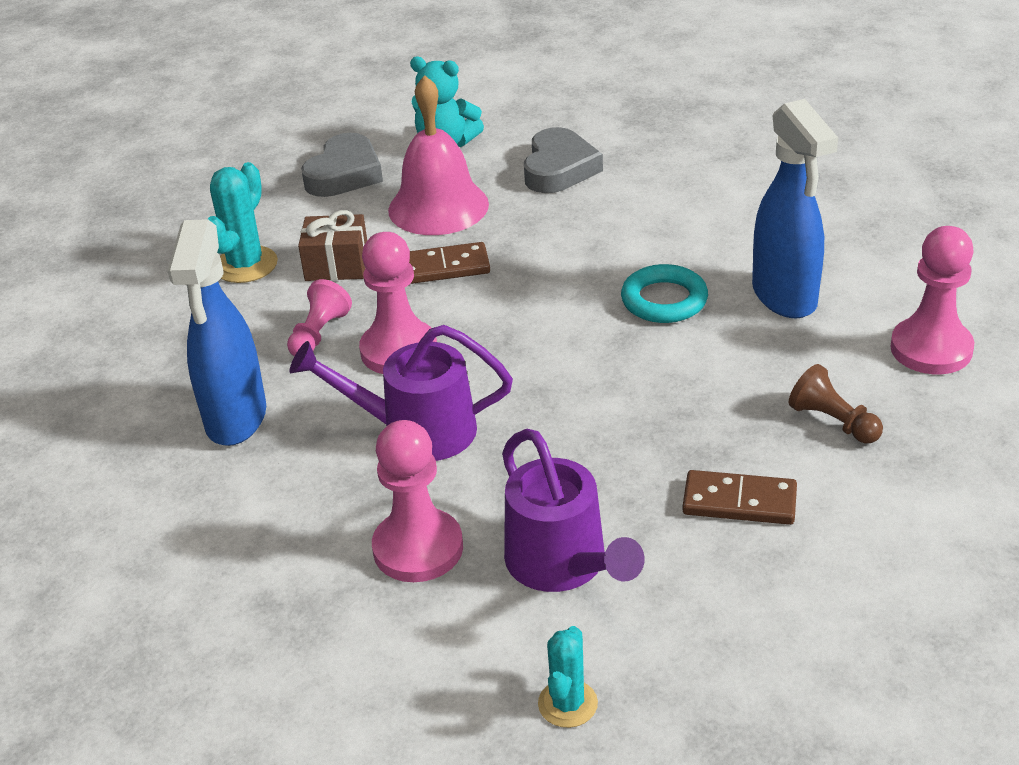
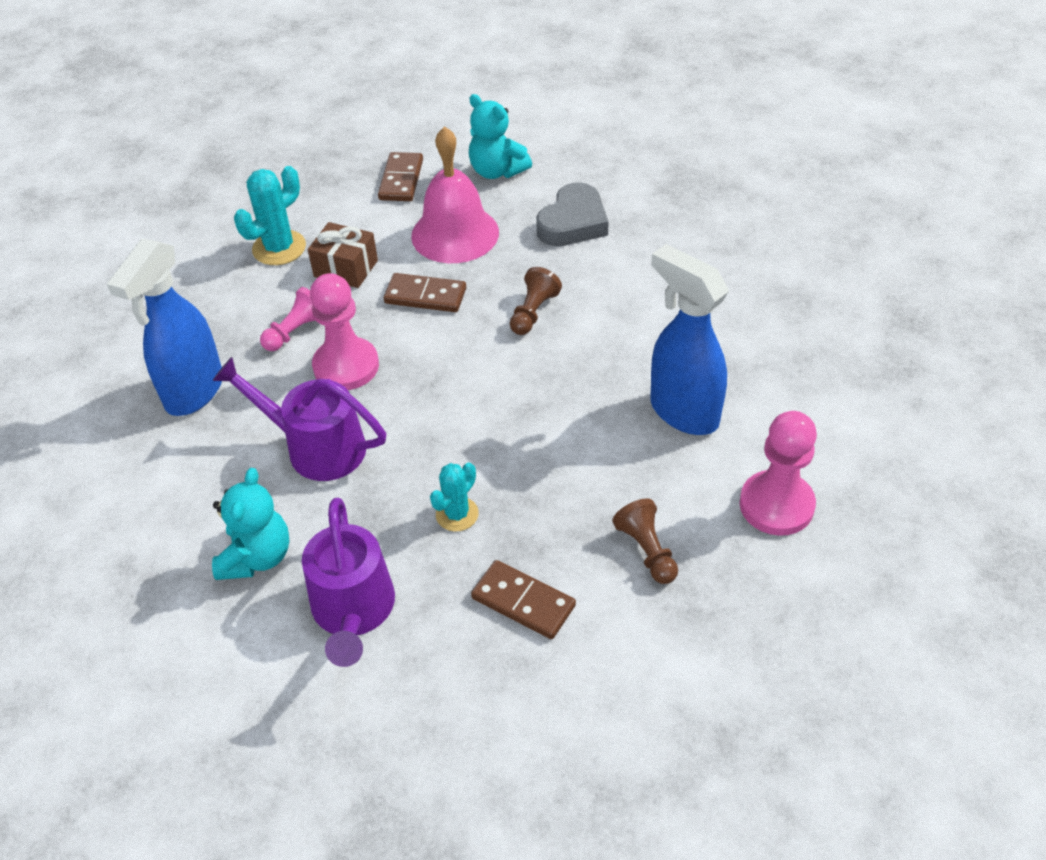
camera: 20 degrees right, 10 degrees up
grey heart [301,133,383,197] -> brown domino [378,152,423,201]
pink pawn [372,420,463,582] -> turquoise teddy bear [212,468,290,580]
turquoise cactus [538,626,598,728] -> turquoise cactus moved to [430,463,479,532]
turquoise ring [621,264,708,323] -> none
blue spray bottle [752,99,838,318] -> blue spray bottle turned 135 degrees clockwise [650,244,729,435]
none -> brown pawn [510,267,562,335]

